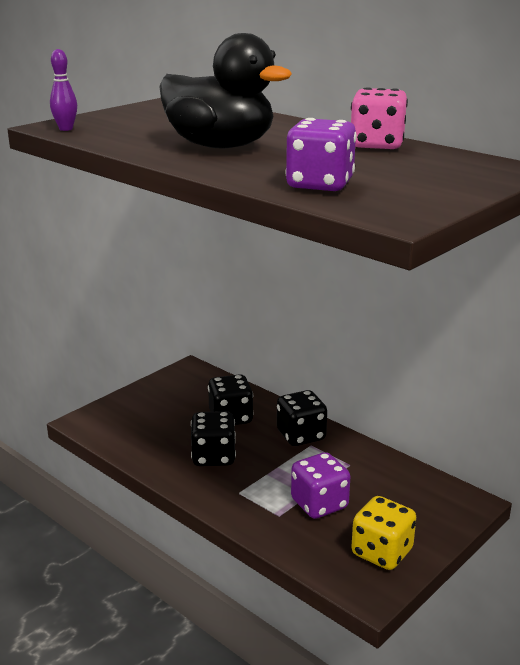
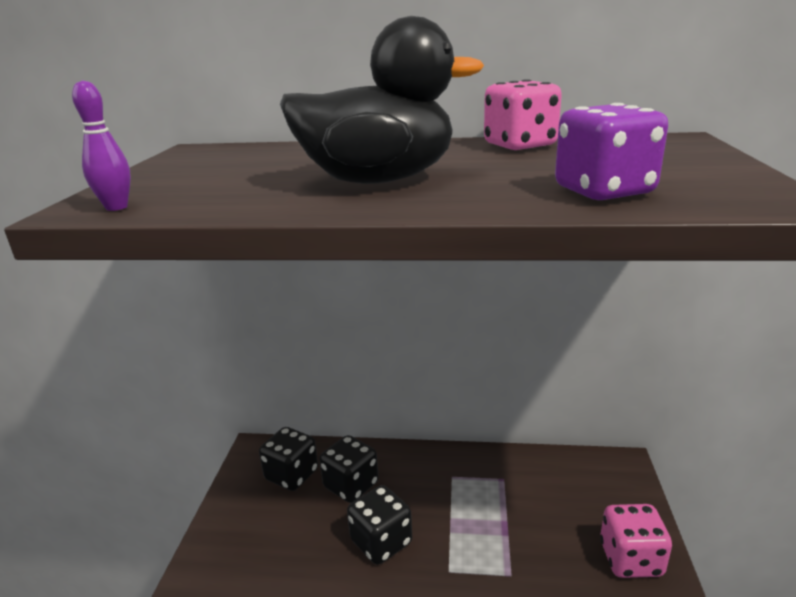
camera: 35 degrees left, 0 degrees up
black dice [277,390,327,446] -> black dice moved to [259,427,318,491]
purple dice [291,452,350,519] -> none
yellow dice [351,496,416,570] -> pink dice [600,504,672,578]

